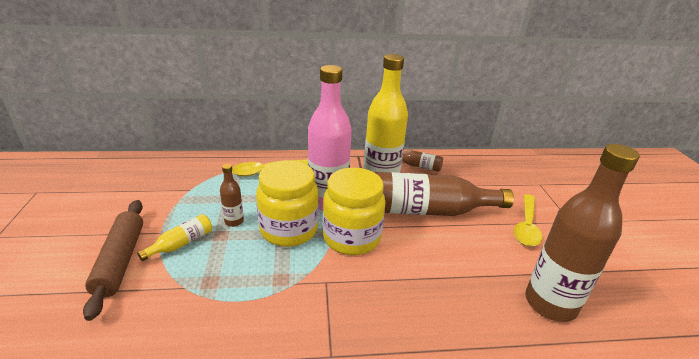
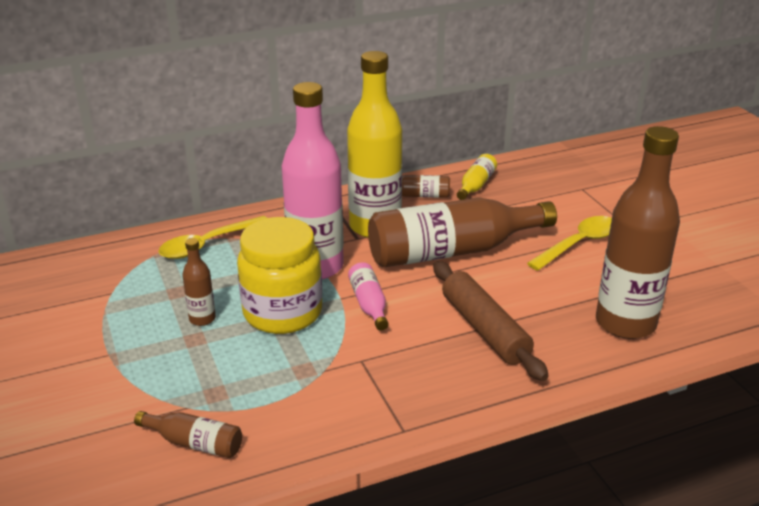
camera: 15 degrees left, 0 degrees up
brown rolling pin [83,200,143,321] -> brown rolling pin moved to [433,261,549,381]
yellow bottle [137,214,212,261] -> yellow bottle moved to [457,154,497,200]
yellow jar [322,168,386,255] -> pink bottle [348,262,389,330]
yellow spoon [514,194,543,247] -> yellow spoon turned 135 degrees counterclockwise [527,216,612,271]
none -> brown bottle [134,411,242,458]

